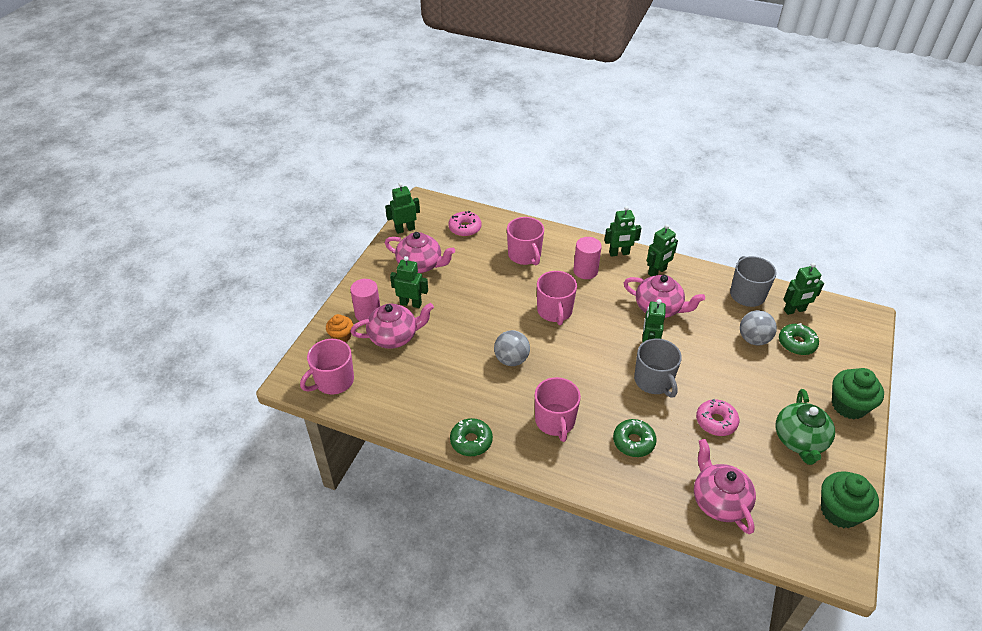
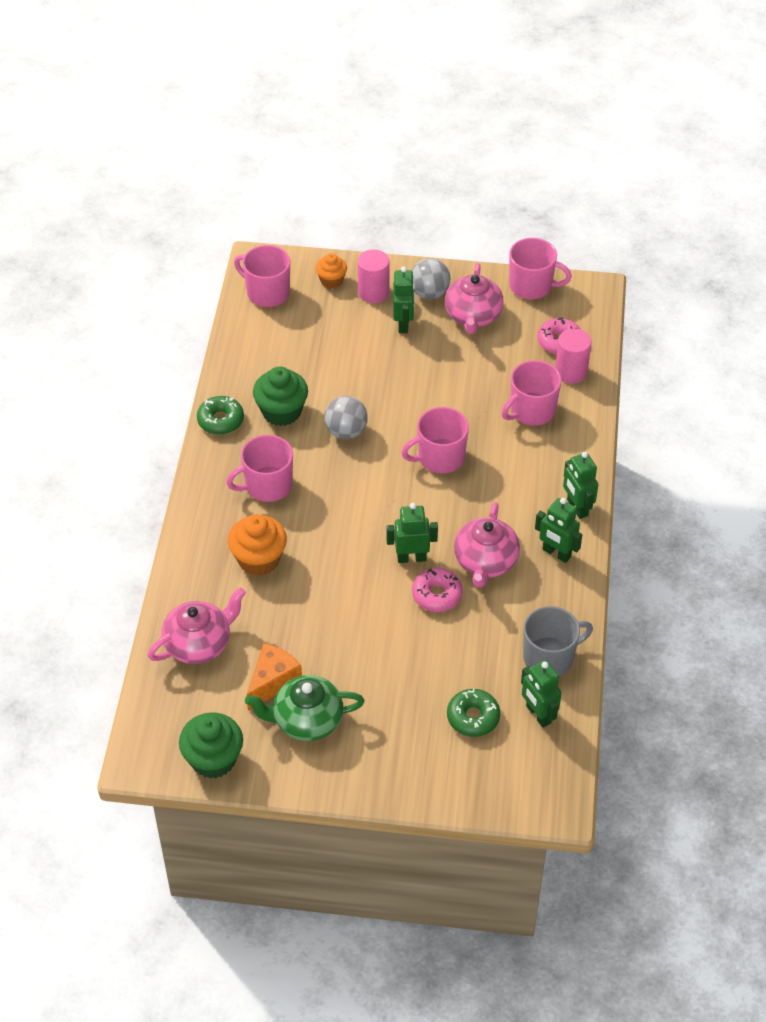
camera: 75 degrees right, 5 degrees up
pink teapot [351,303,434,349] -> none
green robot [385,182,420,234] -> pink mug [509,238,572,299]
pink cylinder [573,237,602,279] -> pink cylinder moved to [555,329,592,384]
green donut [613,419,657,457] -> orange cupcake [228,514,287,576]
grey mug [634,338,682,398] -> none
pink donut [696,399,739,436] -> pink donut moved to [412,568,463,612]
grey ball [740,310,777,346] -> grey ball moved to [412,258,450,299]
green cupcake [832,368,884,419] -> green cupcake moved to [253,366,308,426]
none -> orange cheese [246,643,302,710]

